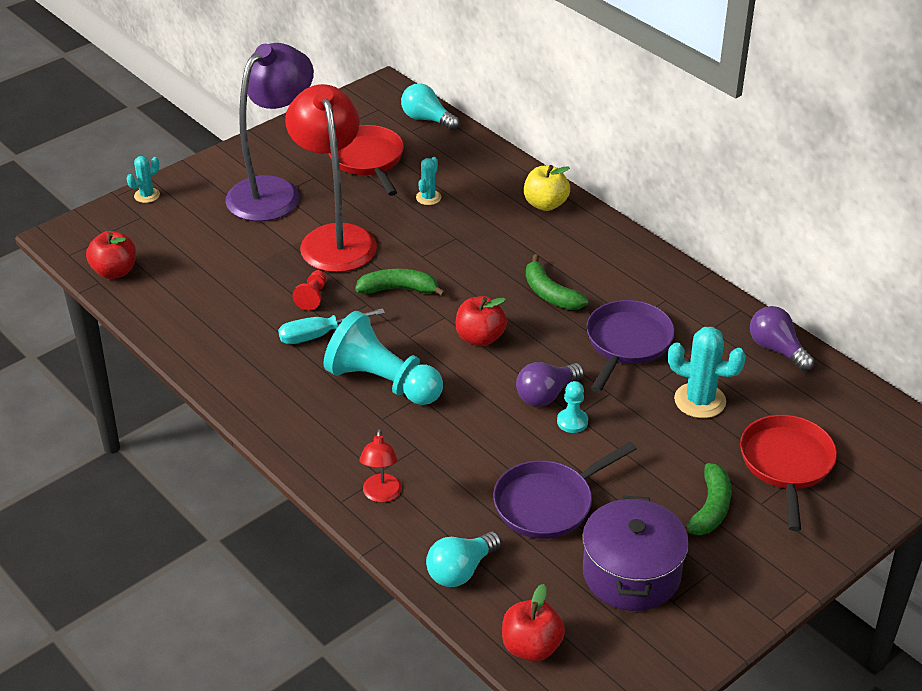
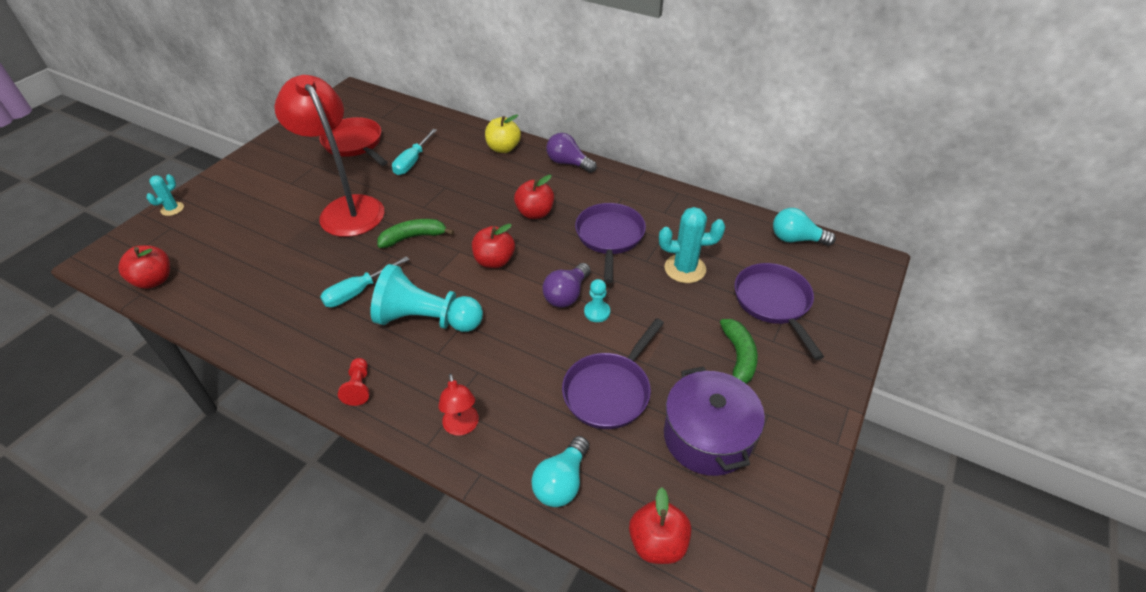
camera: 20 degrees left, 5 degrees up
purple lamp [225,43,314,221] -> none
red pawn [292,270,326,311] -> red pawn moved to [338,358,369,406]
turquoise light bulb [401,83,460,130] -> turquoise light bulb moved to [773,208,836,246]
turquoise cactus [416,157,441,205] -> turquoise screwdriver [392,129,437,175]
green banana [526,254,589,310] -> red apple [514,175,554,219]
red pan [740,415,837,531] -> purple pan [735,263,824,360]
purple light bulb [750,306,815,371] -> purple light bulb moved to [546,133,597,173]

